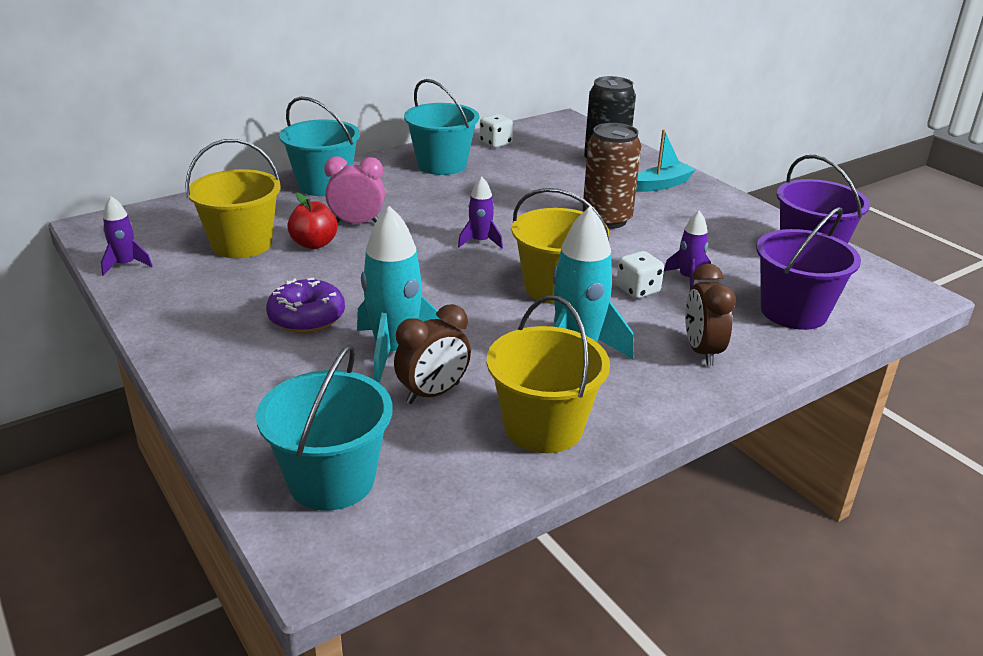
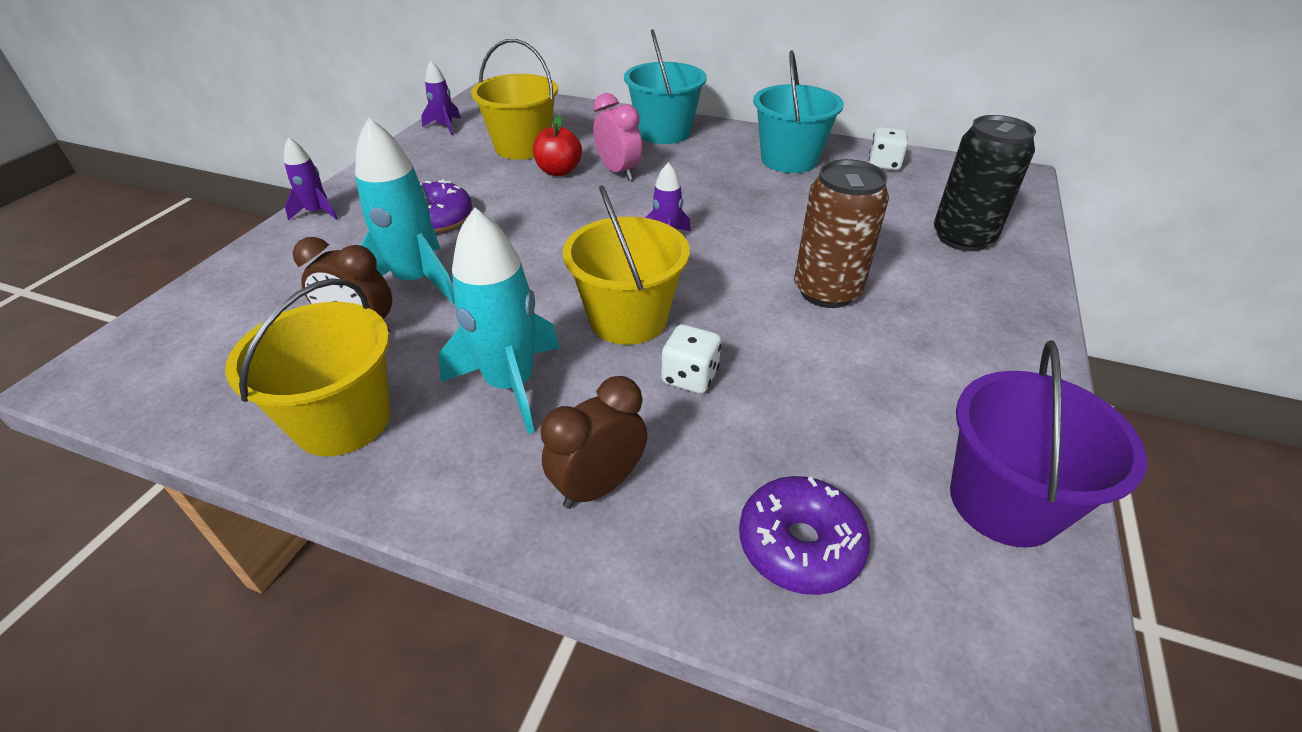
camera: 55 degrees right, 10 degrees up
turquoise bucket [256,344,393,511] -> none
turquoise boat [636,129,696,192] -> none
purple rocket [664,210,711,289] -> purple rocket moved to [284,137,338,221]
purple bucket [756,207,861,330] -> purple donut [739,476,870,595]

